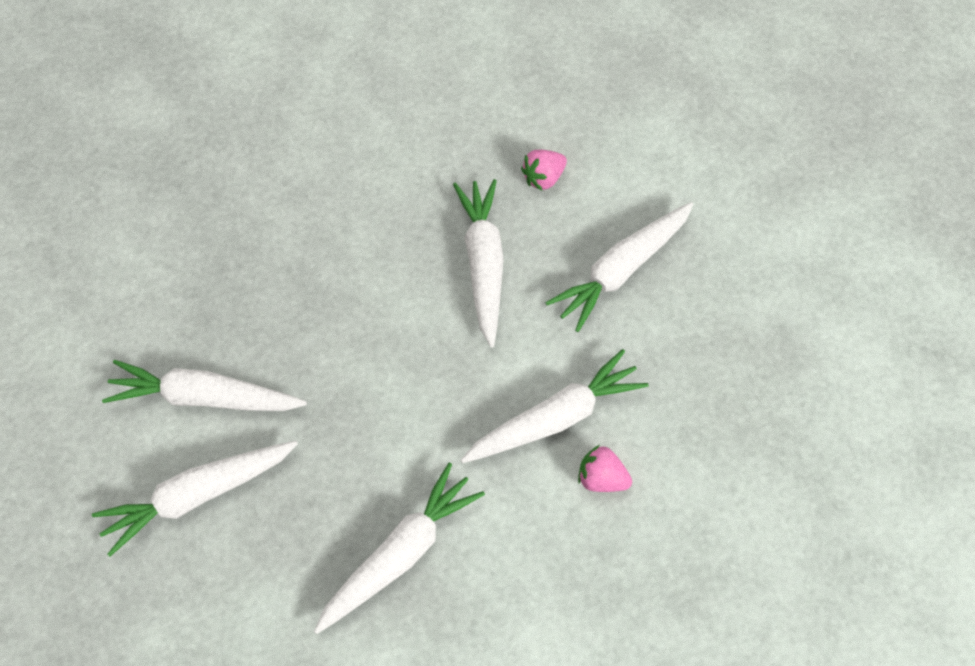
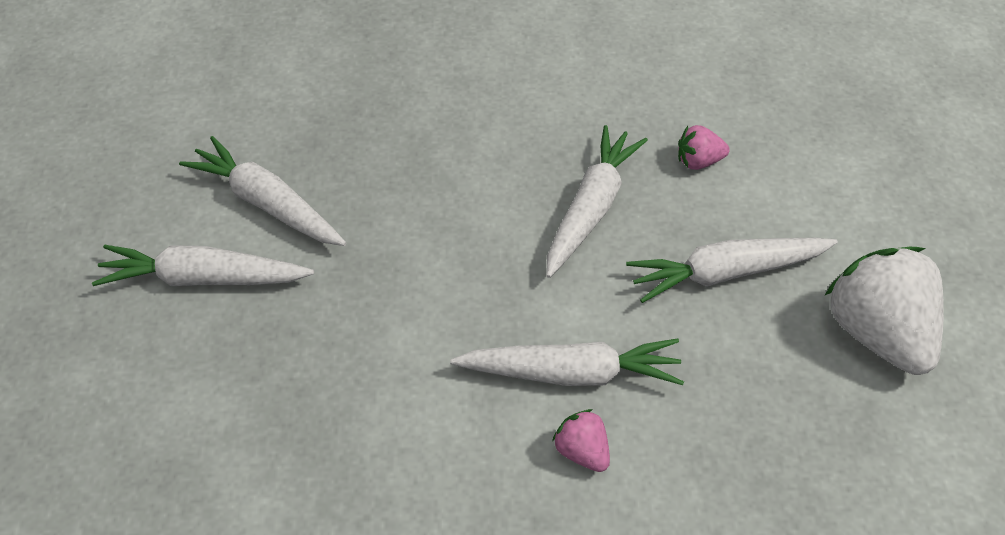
camera: 30 degrees right, 10 degrees down
white carrot [314,463,485,634] -> none
none -> white strawberry [825,247,944,375]

